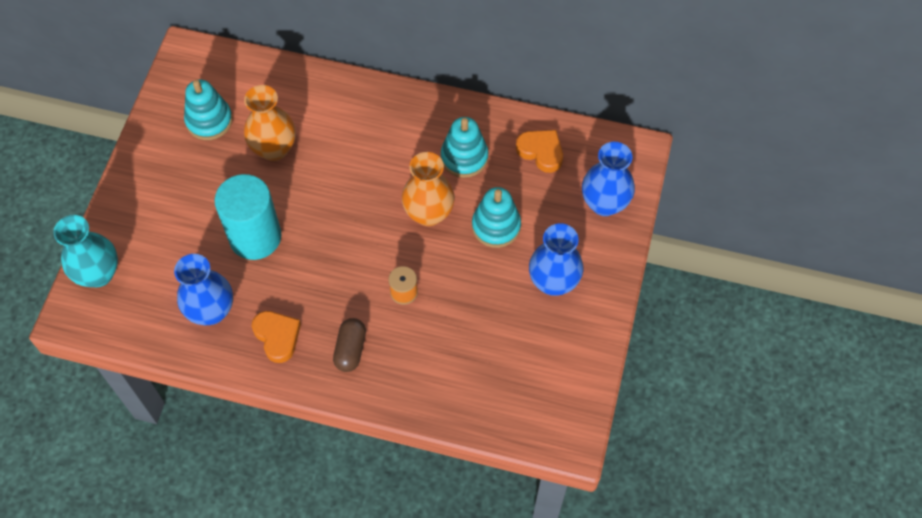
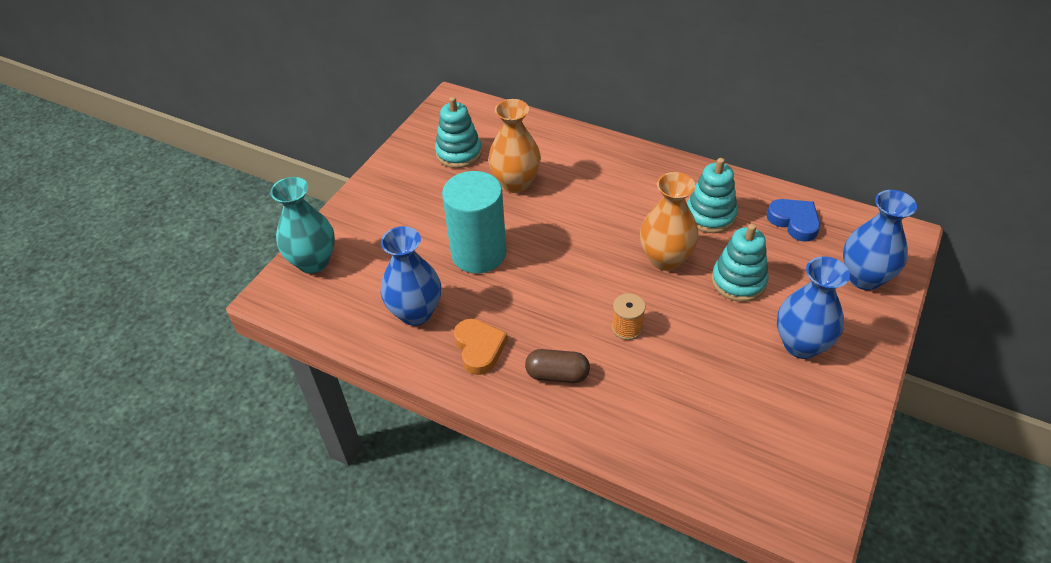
camera: 15 degrees right, 15 degrees down
brown capsule [333,318,366,372] -> brown capsule turned 75 degrees clockwise [525,349,590,383]
orange heart [516,130,563,173] -> blue heart [767,199,820,242]

